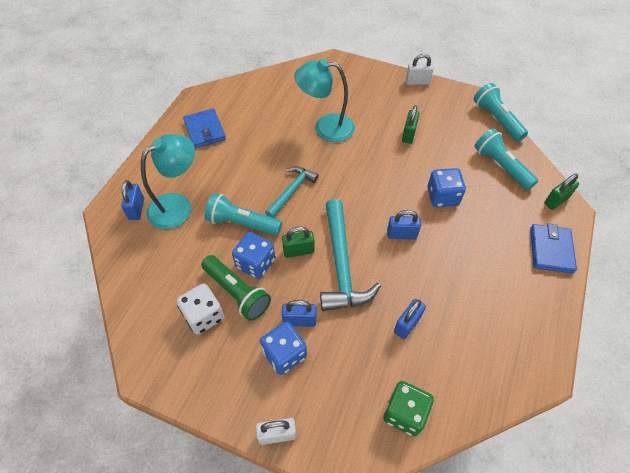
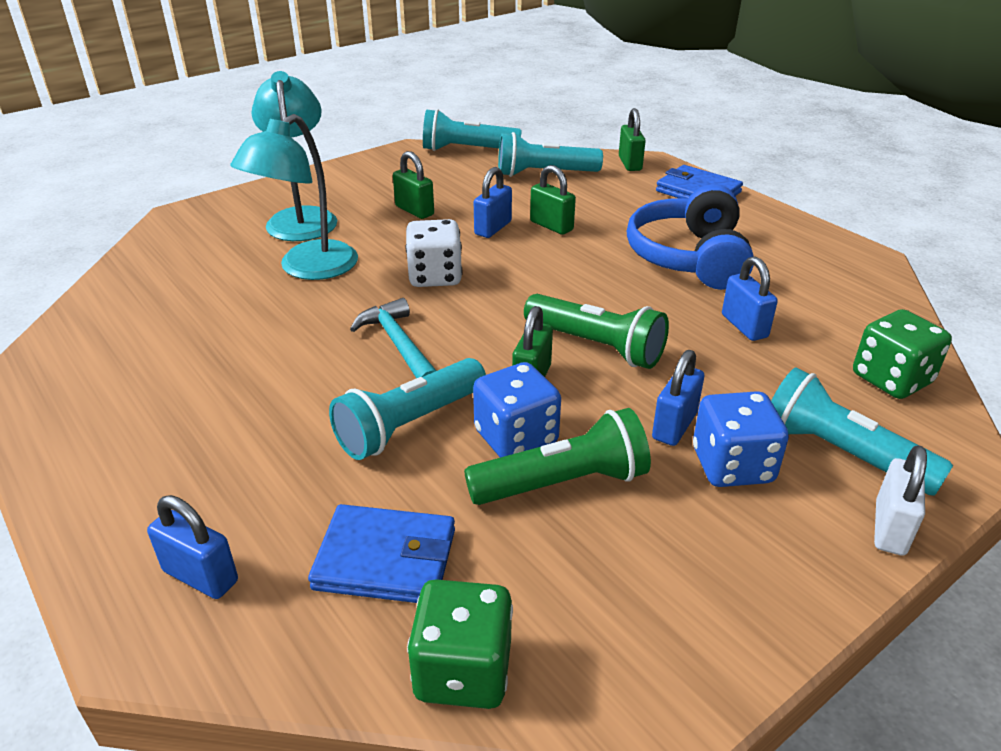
camera: 60 degrees left, 20 degrees down
turquoise lamp [141,134,195,229] -> turquoise lamp moved to [251,71,337,241]
white dice [176,284,224,335] -> white dice moved to [405,219,463,287]
blue wallet [183,108,226,148] -> blue wallet moved to [308,504,455,603]
turquoise hammer [320,199,381,311] -> green flashlight [524,294,669,369]
blue padlock [387,210,421,239] -> blue padlock moved to [474,167,512,238]
white padlock [406,54,434,85] -> none
blue dice [427,168,466,207] -> green padlock [530,165,576,235]
none -> green dice [407,579,513,709]
none -> blue headphones [627,184,754,290]
none -> turquoise flashlight [771,368,953,496]

